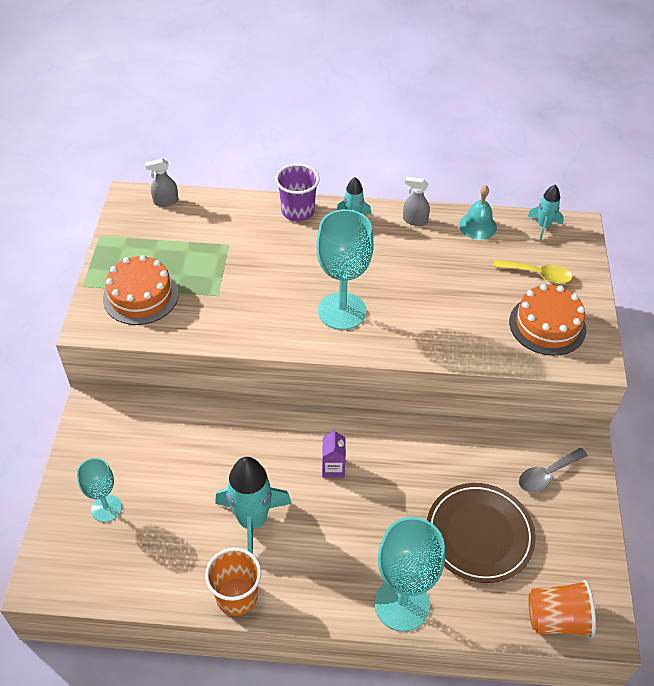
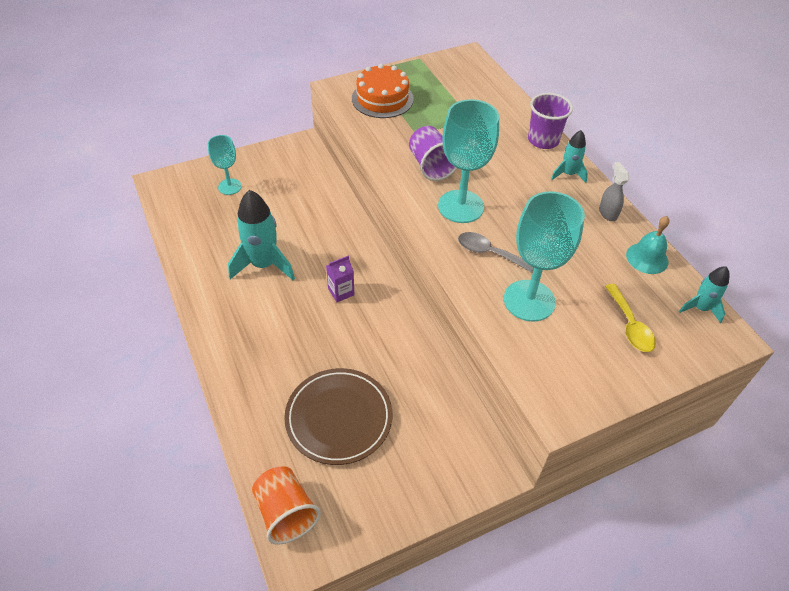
camera: 60 degrees right, 0 degrees up
grey spray bottle [145,159,178,207] -> none
orange cup [205,548,261,616] -> none
turquoise goblet [374,517,445,632] -> turquoise goblet moved to [504,191,585,322]
orange cake [509,284,586,356] -> none
grey spoon [519,448,588,492] -> grey spoon moved to [458,232,534,273]
none -> purple cup [409,126,457,181]

